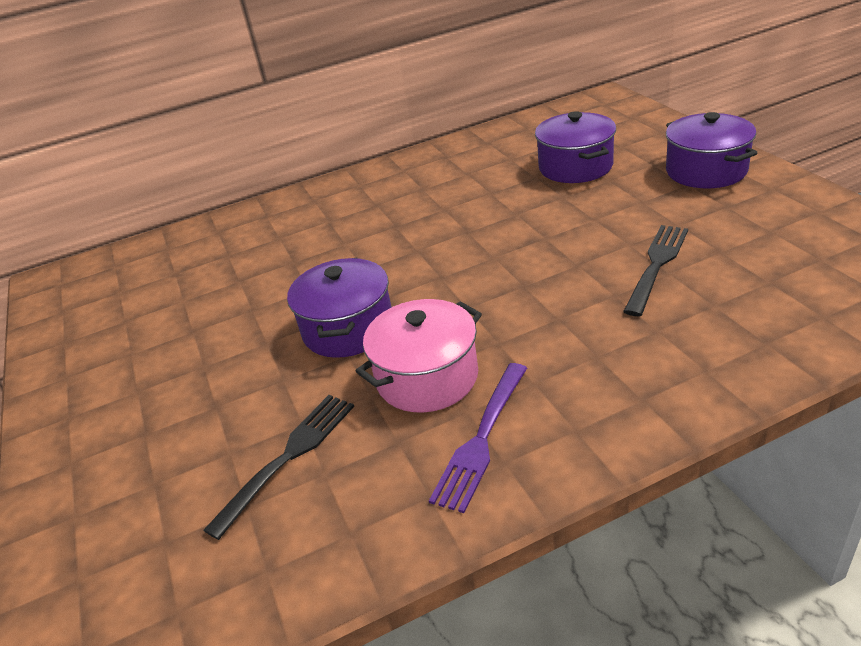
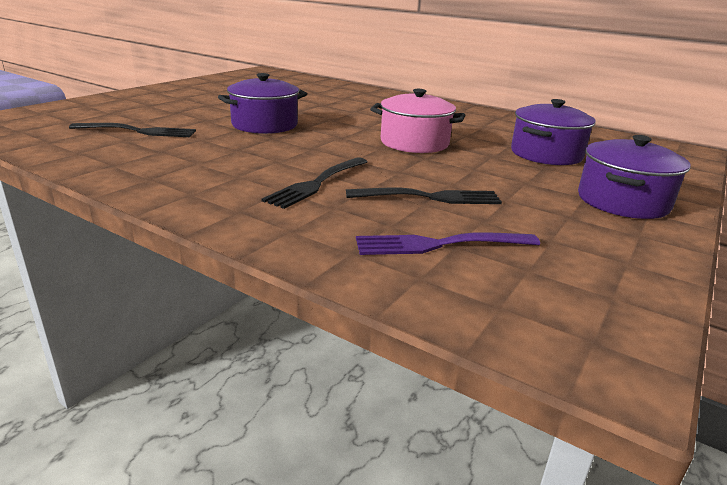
camera: 50 degrees right, 10 degrees down
pink pot [356,299,482,412] -> pink pot moved to [370,89,465,153]
purple fork [429,363,527,513] -> purple fork moved to [356,232,540,255]
none -> black fork [261,157,367,209]

